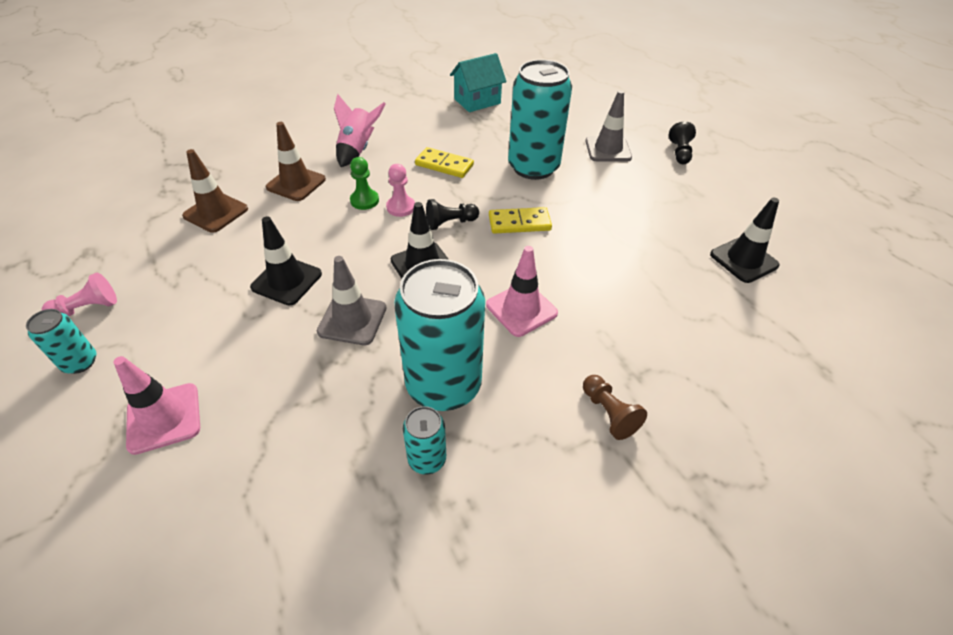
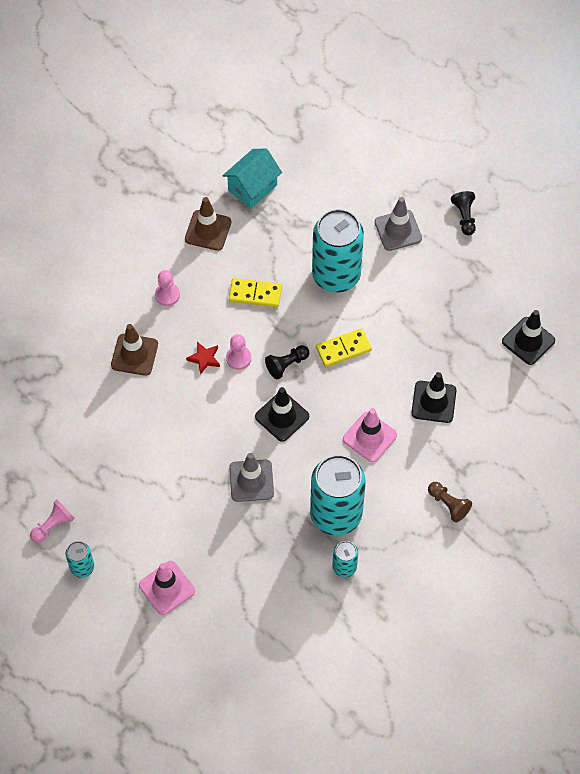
camera: 15 degrees left, 15 degrees up
brown traffic cone [182,149,248,233] -> brown traffic cone moved to [185,197,231,251]
black traffic cone [250,217,322,305] -> black traffic cone moved to [411,372,456,423]
pink rocket [334,94,386,167] -> pink pawn [155,270,180,306]
green pawn [350,157,379,210] -> red star [186,342,220,375]

